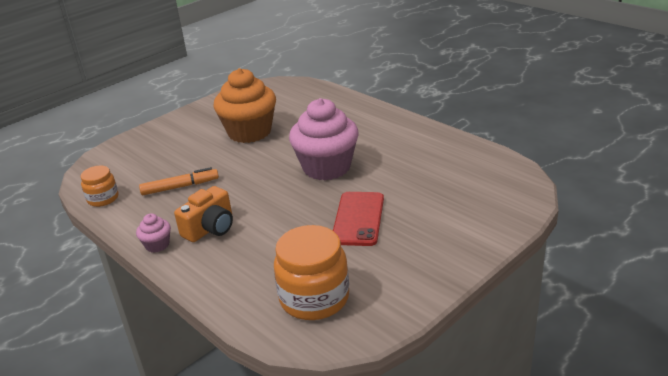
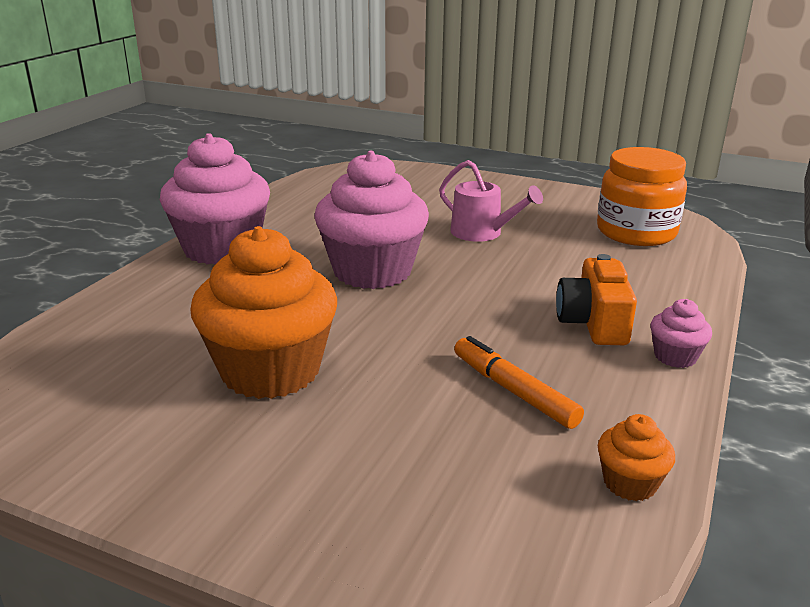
camera: 115 degrees left, 5 degrees down
orange jar [81,166,118,207] -> orange cupcake [598,414,675,501]
orange camera [174,186,233,242] -> orange camera turned 105 degrees counterclockwise [556,254,637,345]
red phone [333,192,384,246] -> pink watering can [439,160,543,242]
none -> pink cupcake [160,133,270,264]

